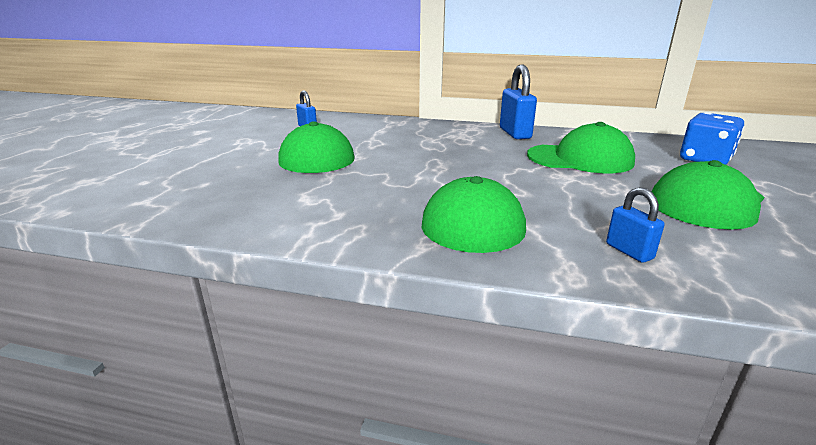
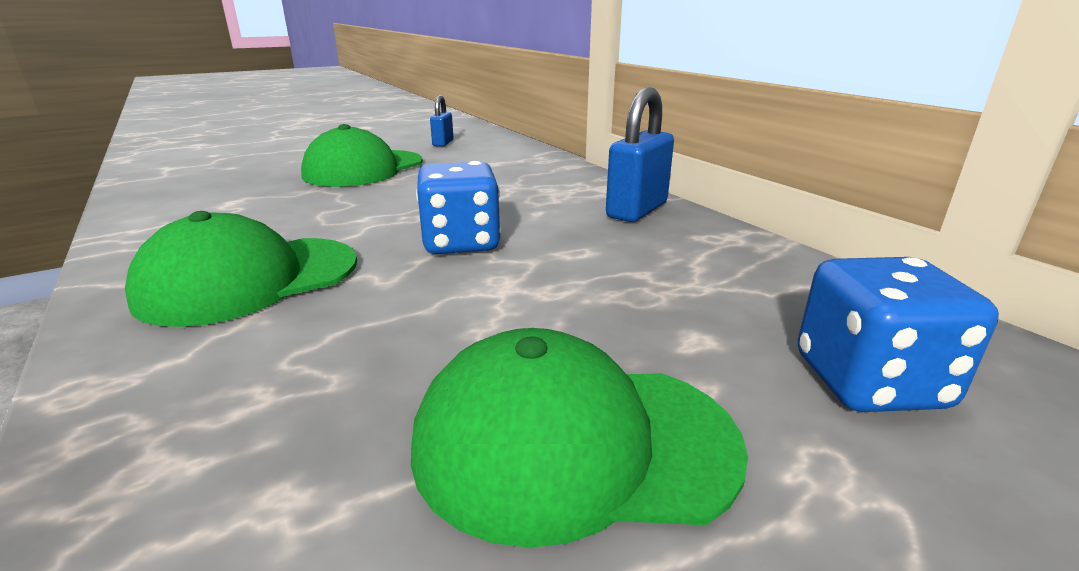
camera: 45 degrees right, 0 degrees up
green cap [527,122,635,173] -> none
blue padlock [606,187,664,263] -> none
none -> blue dice [416,161,501,254]

